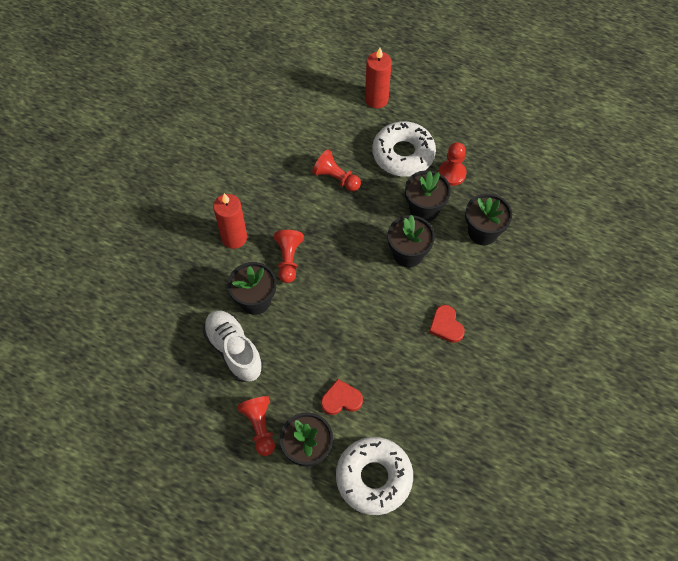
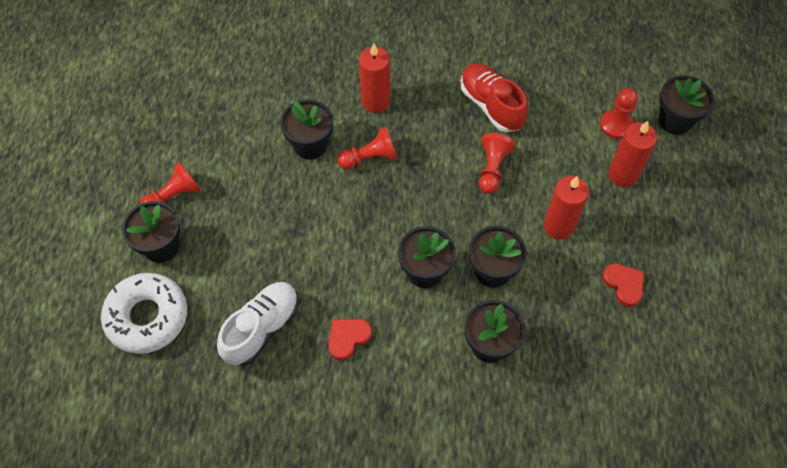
camera: 70 degrees right, 0 degrees up
white shoe [203,310,263,382] -> white shoe moved to [217,282,299,366]
red heart [321,379,363,415] -> red heart moved to [602,264,644,307]
white donut [372,121,436,176] -> red candle [544,176,589,239]
red pawn [438,142,467,186] -> red pawn moved to [600,88,638,139]
none -> red shoe [460,63,528,132]
none -> black flower pot [658,75,714,135]

